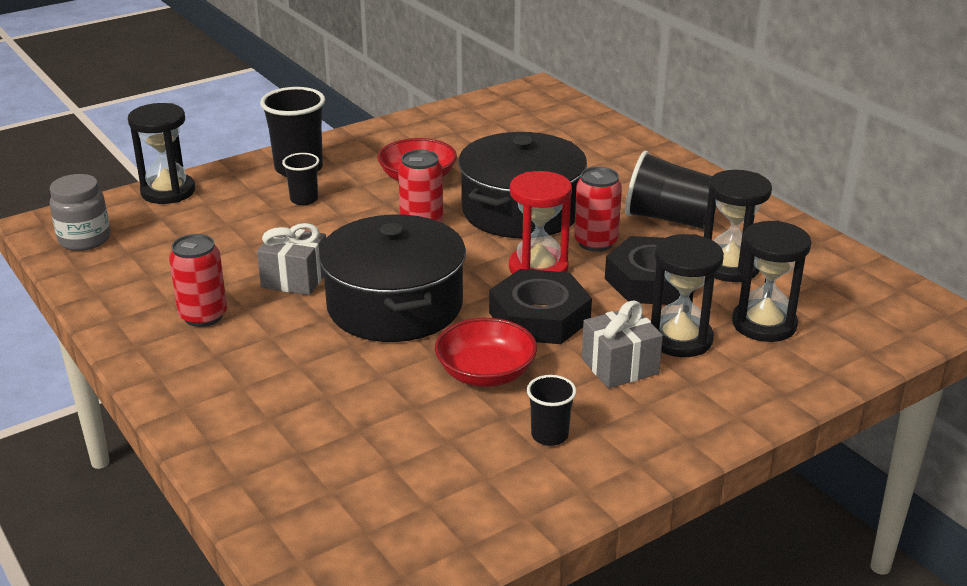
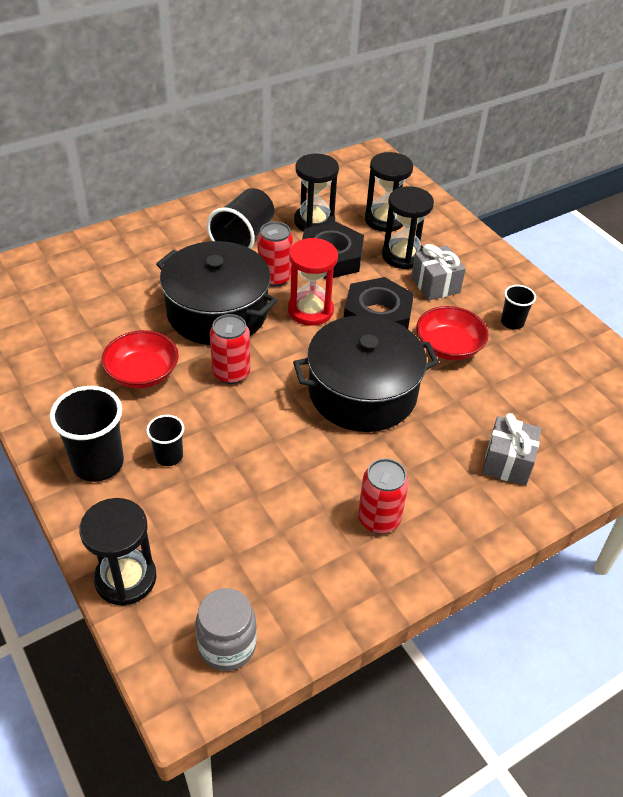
camera: 90 degrees left, 15 degrees up
grey gift [257,223,326,295] -> grey gift moved to [482,413,541,486]

